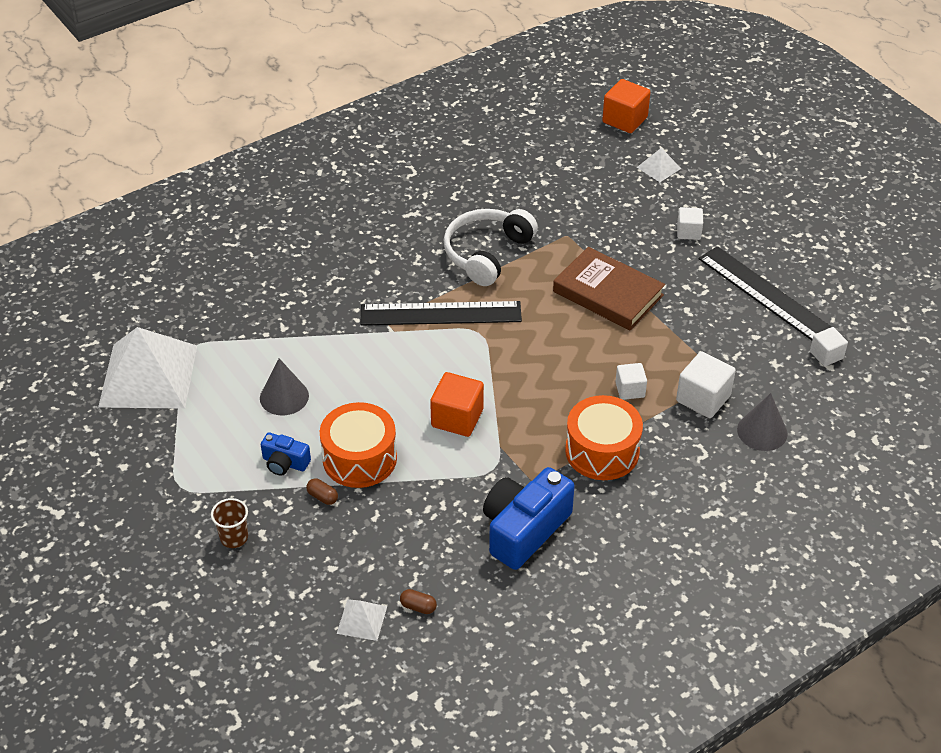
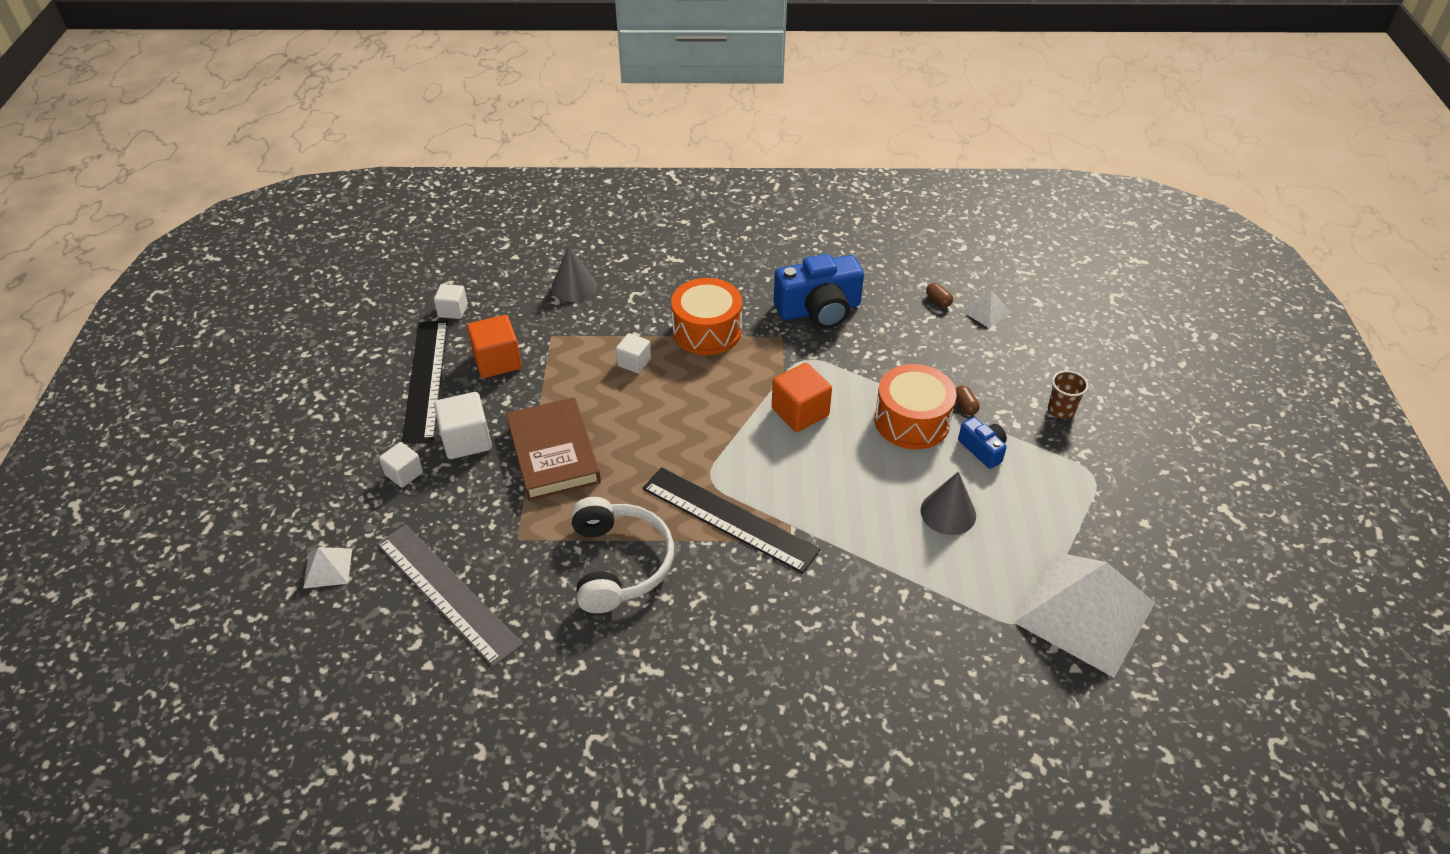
camera: 145 degrees left, 0 degrees up
white headphones [444,209,538,286] -> white headphones turned 75 degrees counterclockwise [571,497,674,613]
orange cube [602,79,650,133] -> orange cube moved to [467,315,522,378]
white cube [676,351,736,418] -> white cube moved to [434,392,492,459]
none -> grey ruler [377,525,523,667]

